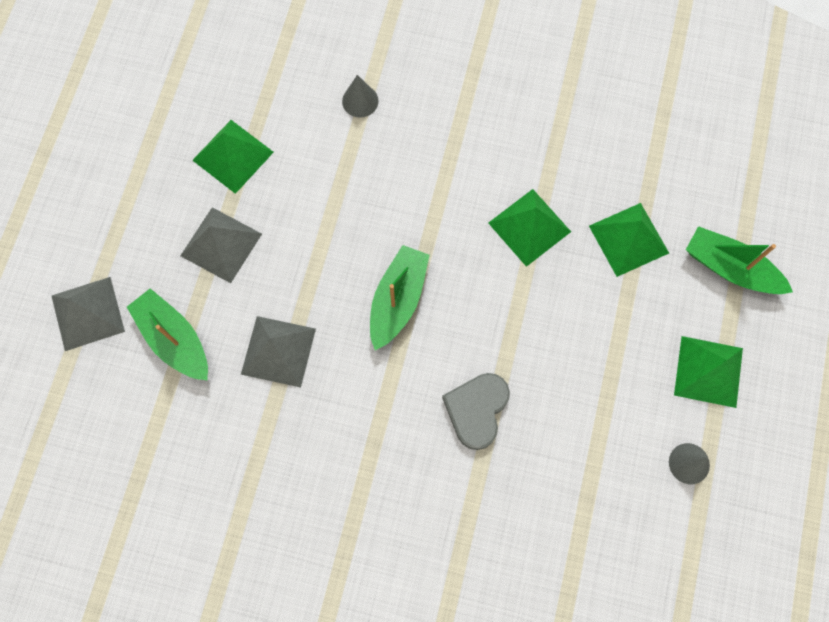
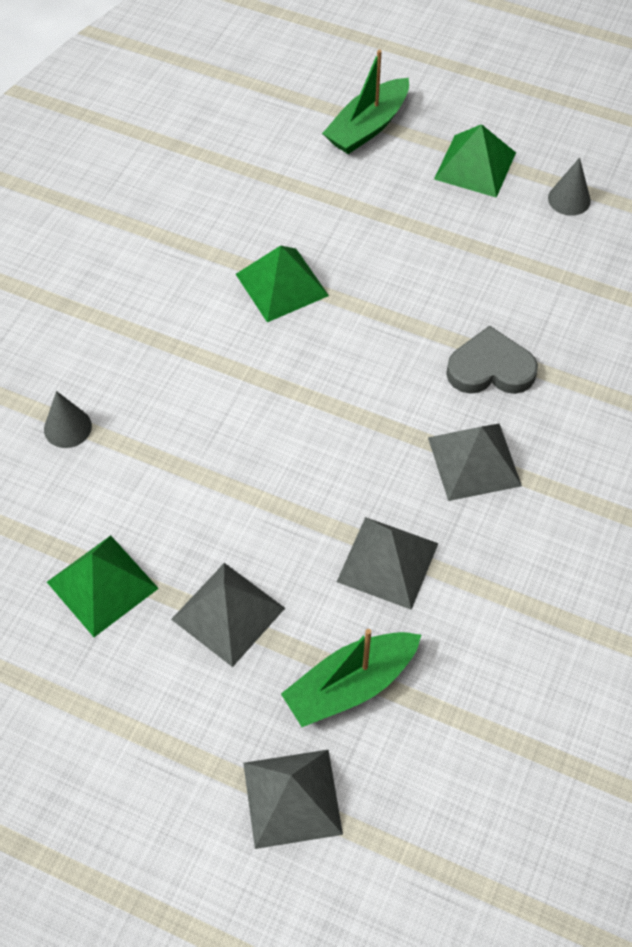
camera: 80 degrees left, 15 degrees down
green boat [370,245,430,350] -> none
grey heart [442,373,510,450] -> grey heart turned 150 degrees clockwise [446,326,538,394]
green pyramid [589,203,669,277] -> none
none -> grey pyramid [428,424,522,501]

